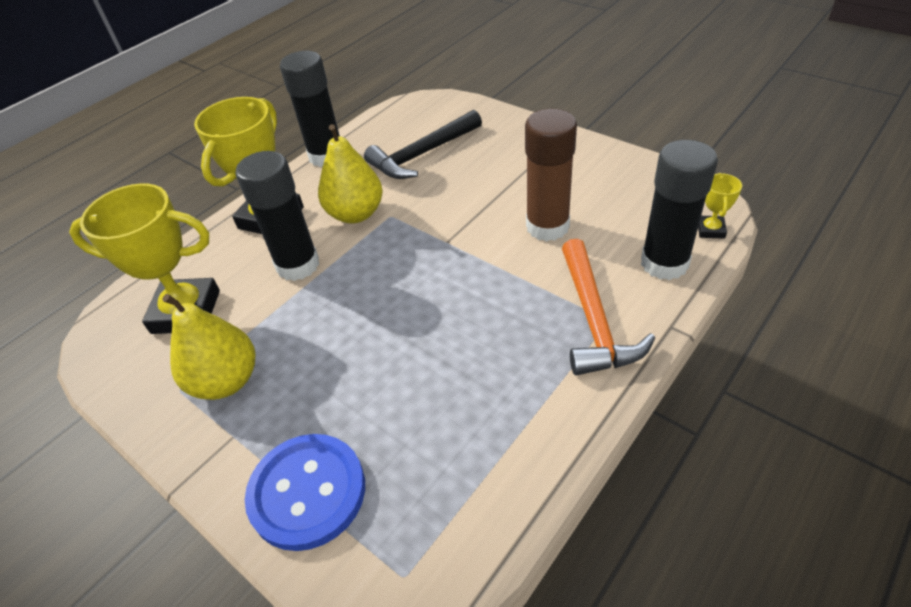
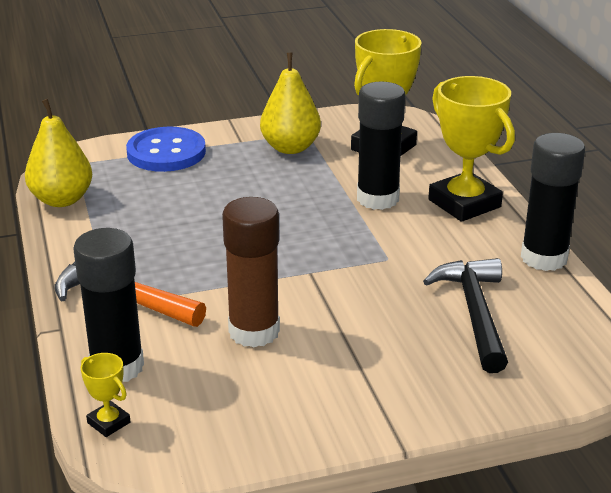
camera: 120 degrees right, 15 degrees down
yellow pear [318,124,383,223] -> yellow pear moved to [25,99,92,207]

